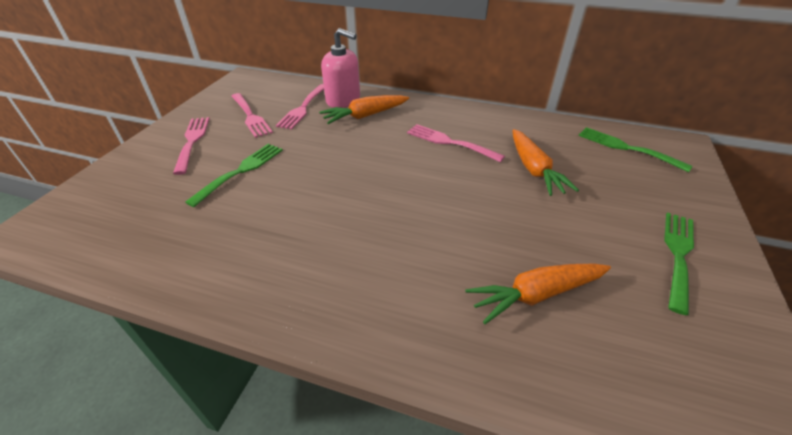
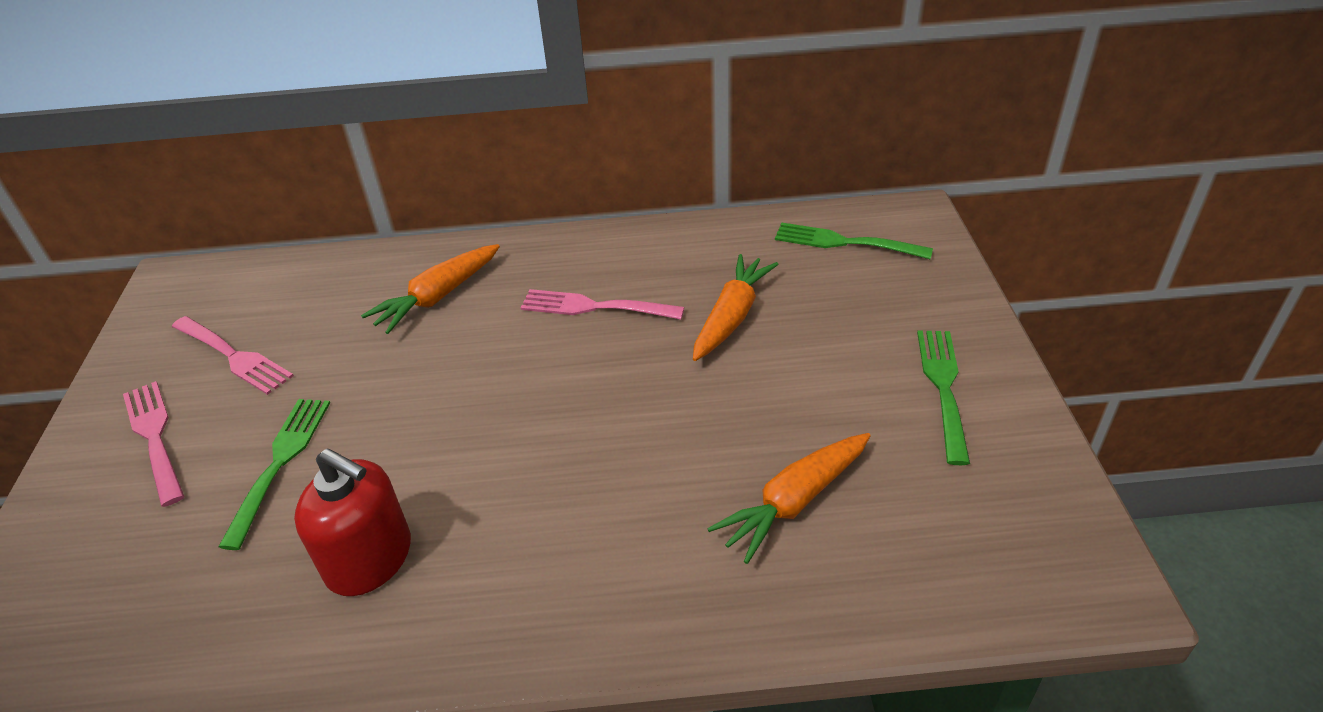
camera: 20 degrees left, 0 degrees up
pink fork [276,84,324,130] -> none
pink soap dispenser [321,28,360,108] -> none
orange carrot [512,129,579,196] -> orange carrot turned 120 degrees counterclockwise [693,254,779,361]
none -> red soap dispenser [294,449,411,596]

